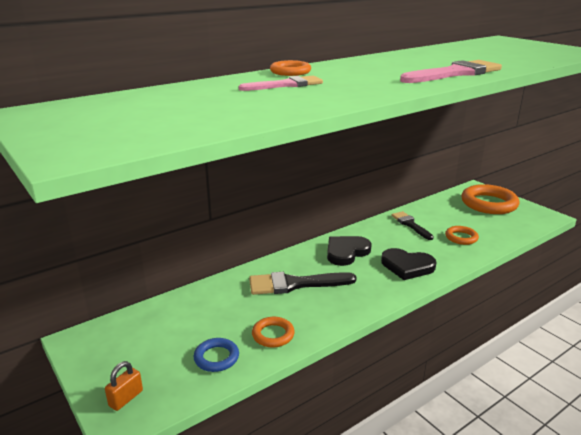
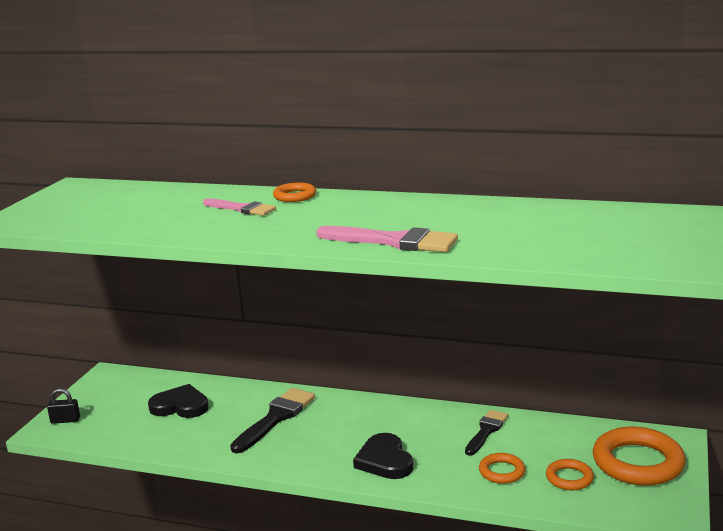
camera: 55 degrees right, 5 degrees down
orange padlock [105,361,143,411] -> black padlock [47,388,80,424]
blue ring [194,338,239,372] -> none
black brush [249,272,357,295] -> black brush turned 75 degrees clockwise [230,388,315,453]
orange ring [252,317,295,347] -> orange ring moved to [546,459,594,490]
black heart [327,236,372,266] -> black heart moved to [148,384,209,418]

